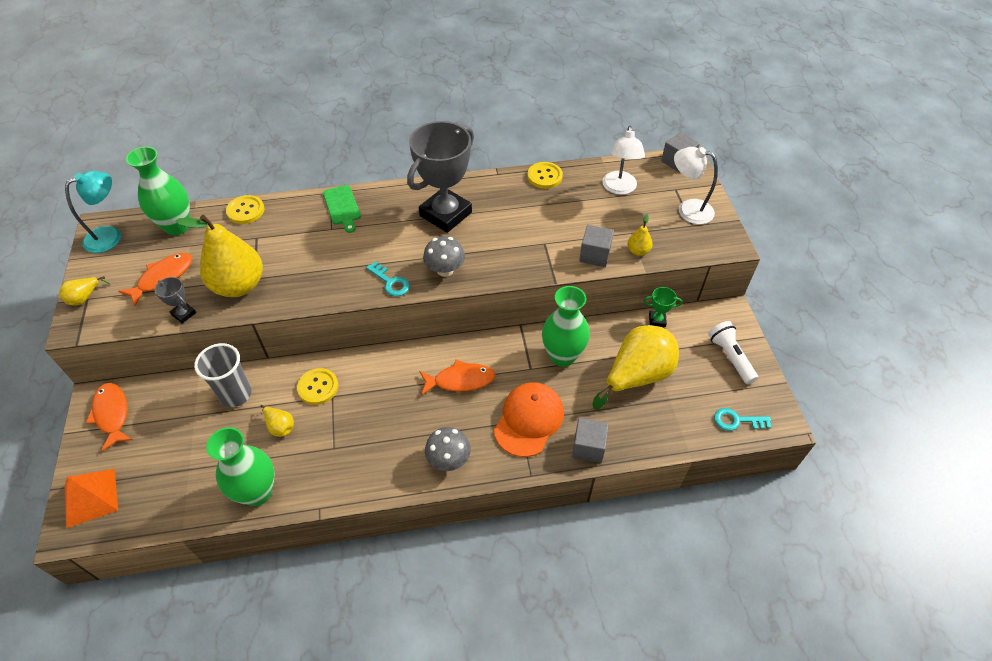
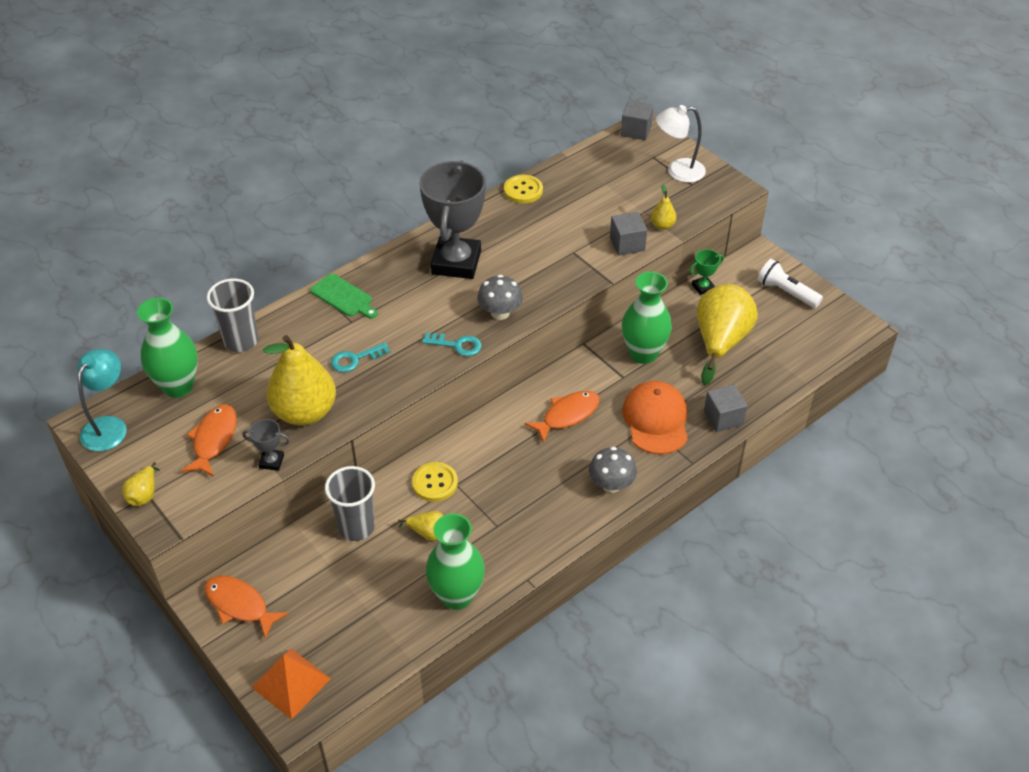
camera: 30 degrees left, 5 degrees down
yellow button [226,195,265,224] -> grey cup [206,278,258,352]
white lamp [602,126,645,195] -> none
turquoise key [714,408,772,431] -> turquoise key moved to [331,342,390,372]

